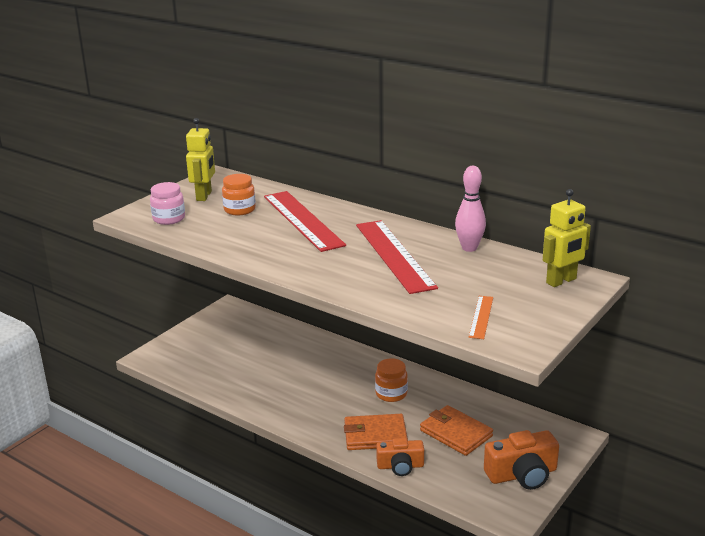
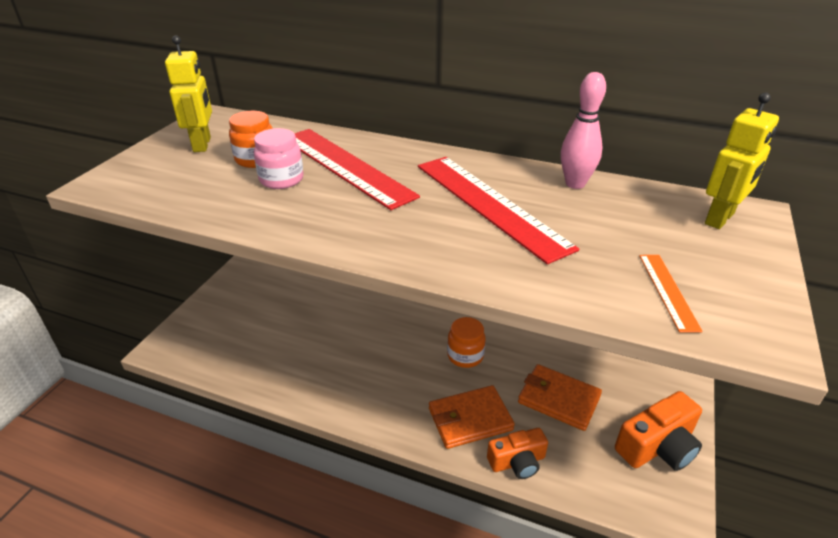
camera: 15 degrees left, 10 degrees up
pink jar [150,182,185,225] -> pink jar moved to [254,128,303,189]

